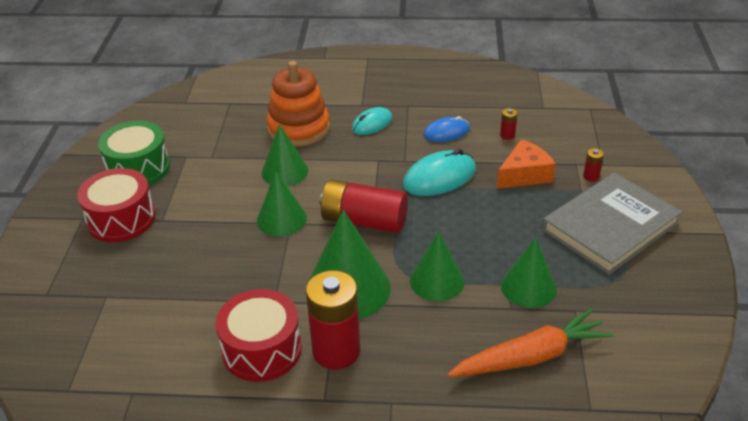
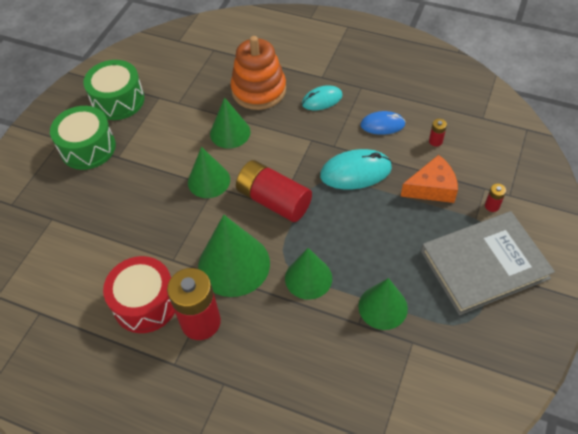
camera: 20 degrees right, 15 degrees up
red drum [77,168,155,242] -> green drum [50,106,116,170]
orange carrot [447,308,613,377] -> none

